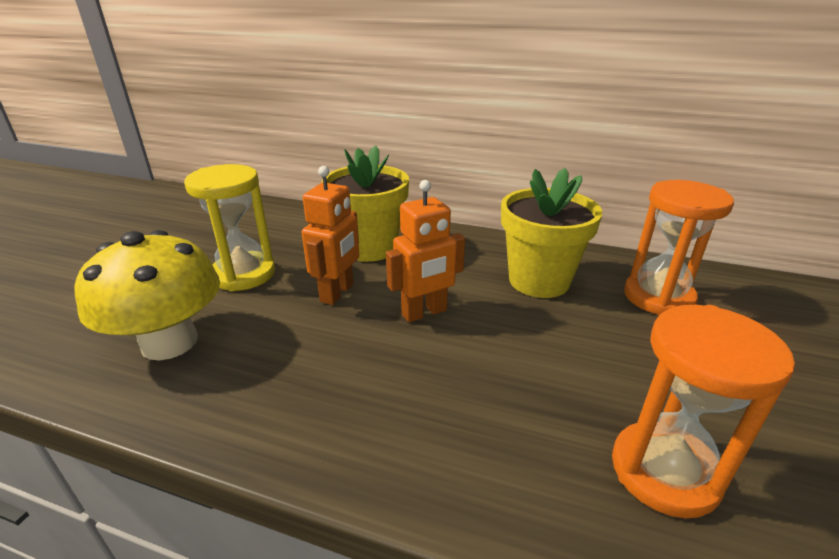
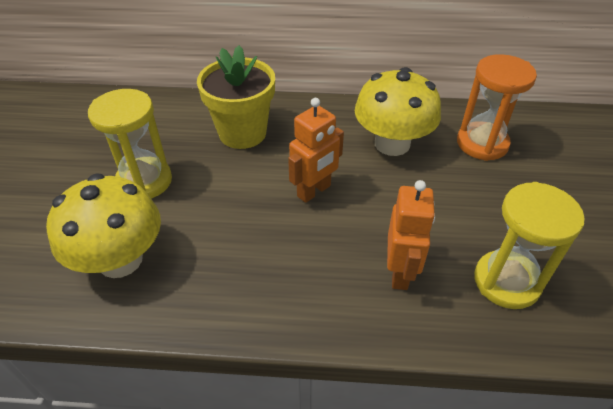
camera: 15 degrees left, 15 degrees up
orange robot [301,166,359,305] -> orange robot moved to [387,180,435,290]
yellow flower pot [501,168,602,298] -> yellow mushroom [355,67,441,156]
orange hourglass [612,305,795,518] -> yellow hourglass [474,182,585,309]

